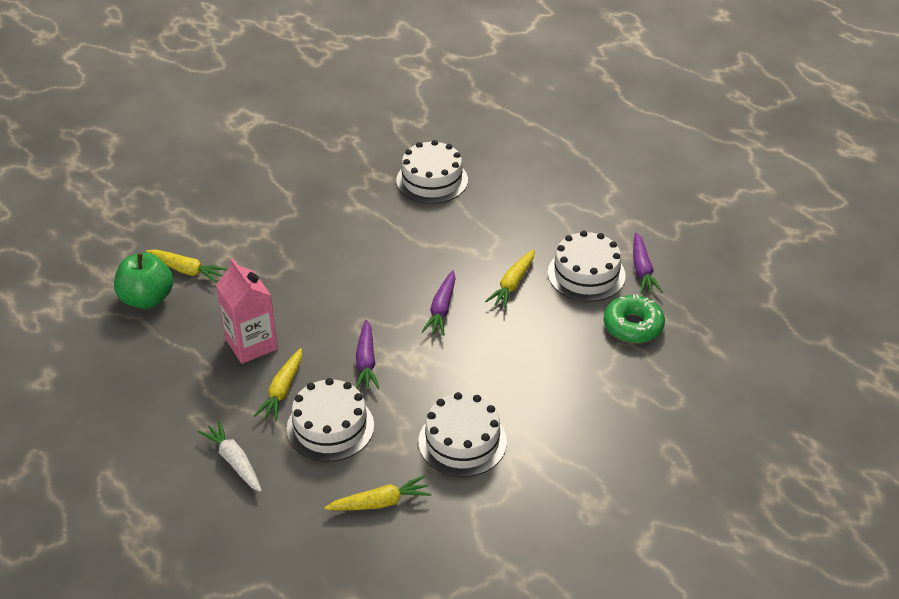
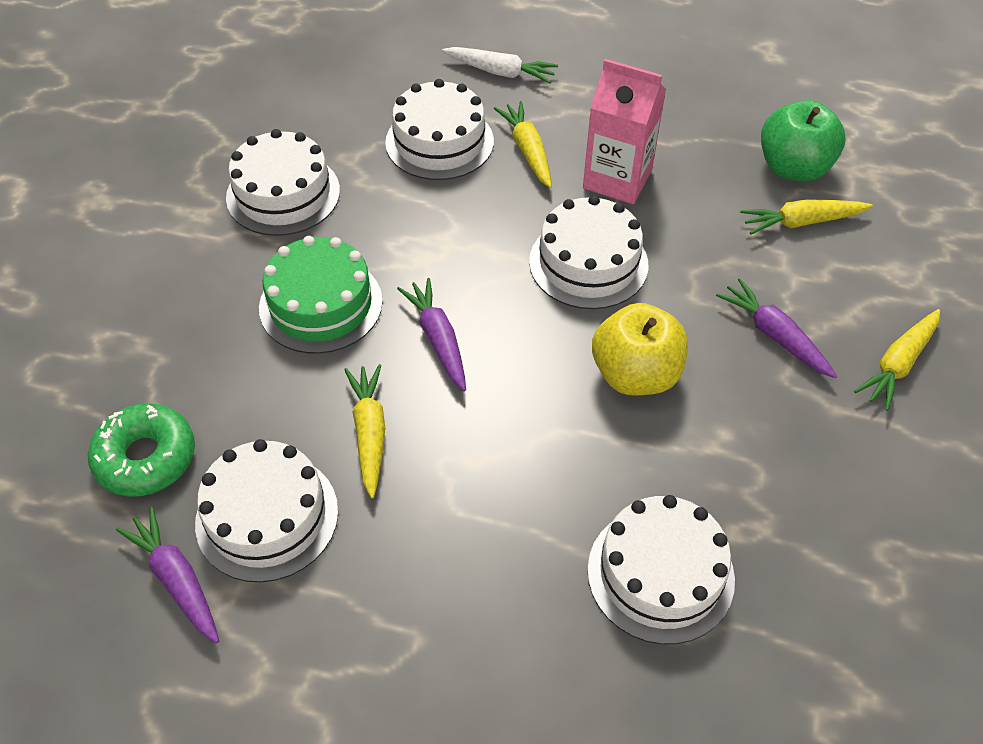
camera: 145 degrees right, 10 degrees up
yellow carrot [324,475,431,511] -> yellow carrot moved to [854,309,940,411]
purple carrot [356,319,380,390] -> purple carrot moved to [716,278,837,378]
none -> green cake [259,236,383,354]
none -> white cake [529,195,648,309]
none -> yellow apple [592,303,688,396]

